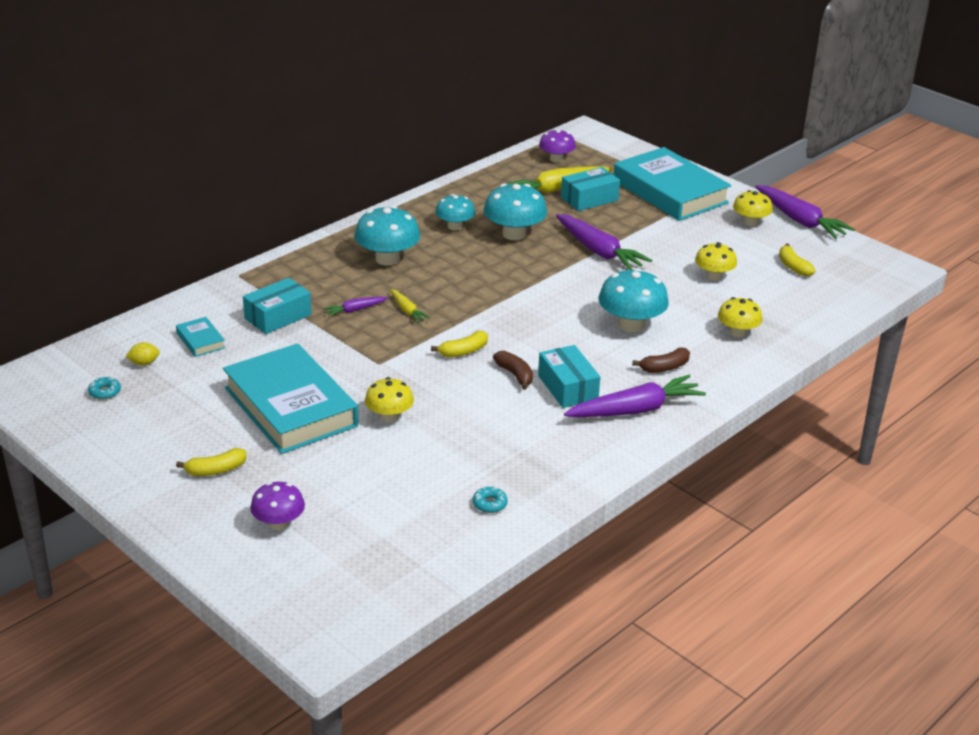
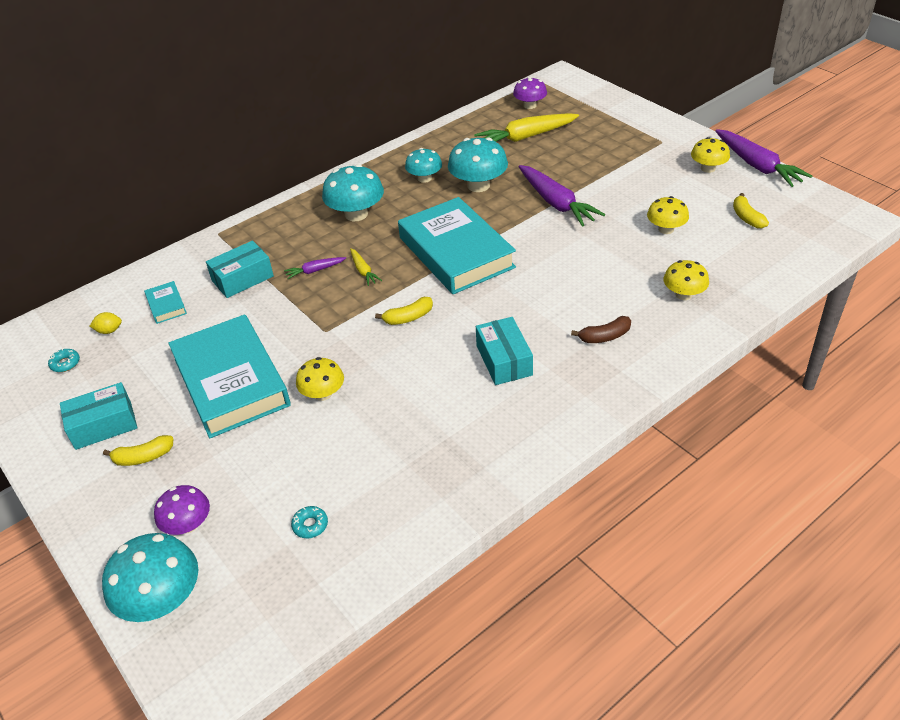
camera: 10 degrees right, 10 degrees up
turquoise donut [473,487,508,513] -> turquoise donut moved to [291,506,328,538]
brown banana [493,351,533,390] -> none
turquoise box [561,167,620,211] -> turquoise box moved to [60,382,137,450]
purple carrot [564,375,706,417] -> none
turquoise mushroom [599,268,669,332] -> turquoise mushroom moved to [102,533,198,622]
turquoise book [614,147,731,221] -> turquoise book moved to [398,197,516,294]

